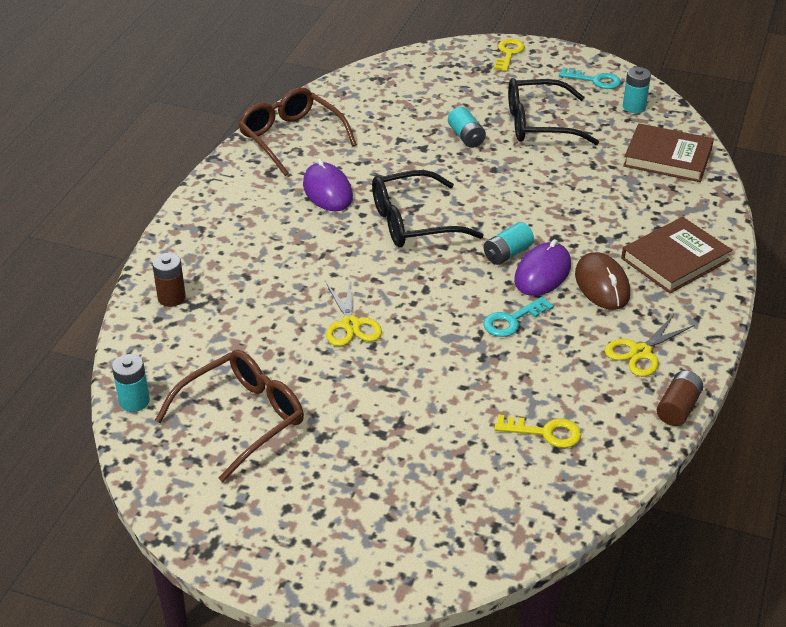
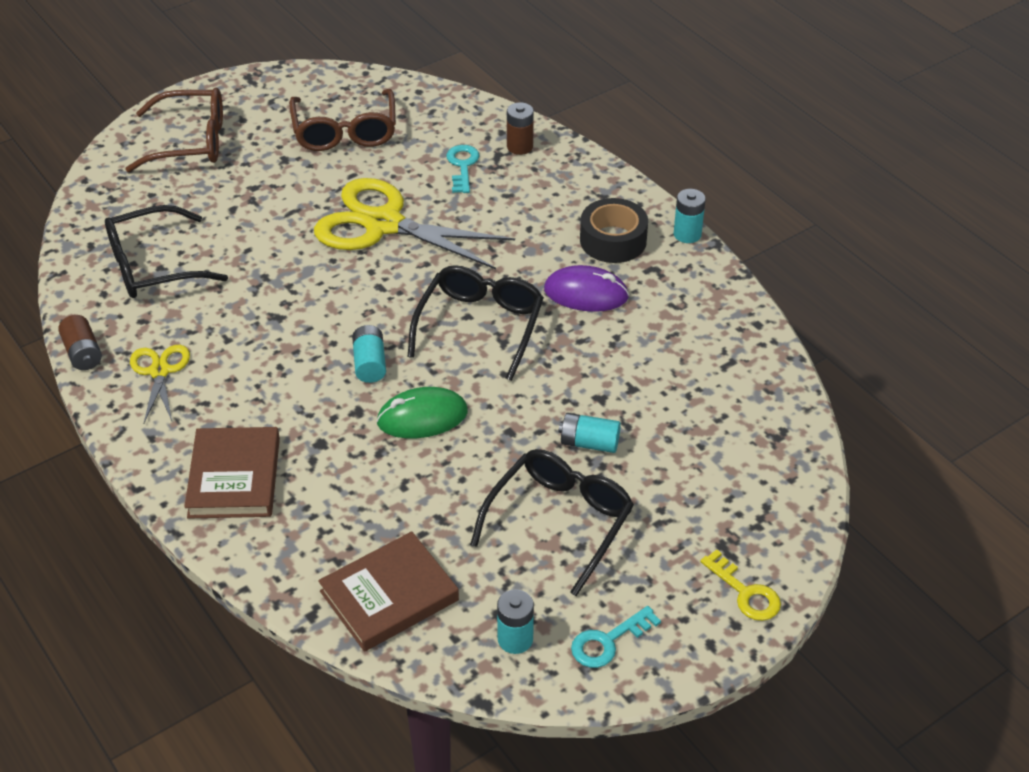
camera: 125 degrees right, 5 degrees up
turquoise battery [112,354,150,412] -> turquoise battery moved to [674,189,706,243]
brown glasses [238,87,357,176] -> brown glasses moved to [125,88,223,172]
yellow scissors [326,281,382,346] -> yellow scissors [314,178,515,269], size x2.00
turquoise key [483,296,554,337] -> turquoise key moved to [446,145,480,193]
yellow key [495,415,581,448] -> black glasses [105,205,228,298]
purple mouse [514,239,571,296] -> none
brown mouse [575,252,630,310] -> none
none -> green mouse [376,387,468,438]
none -> black tape [580,198,648,263]

